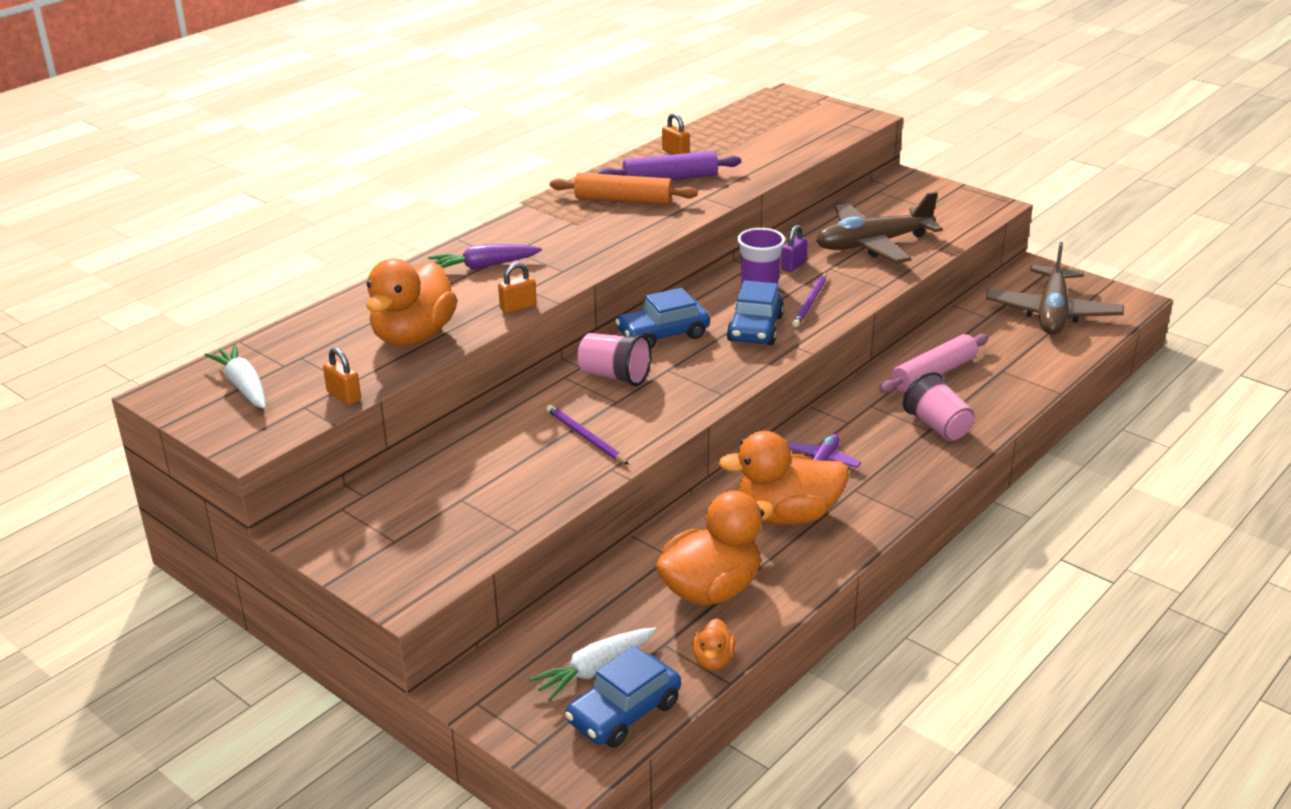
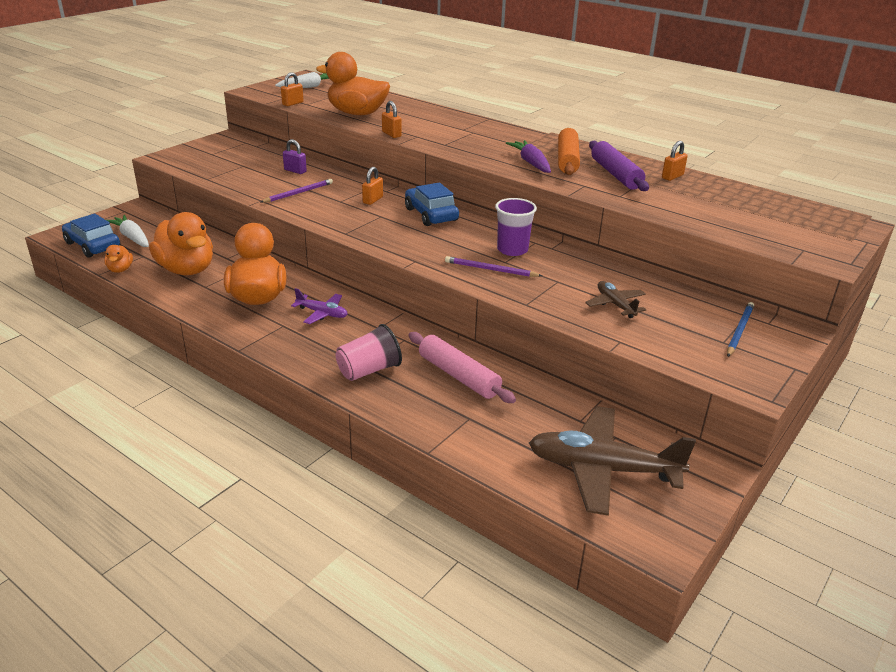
camera: 85 degrees right, 0 degrees up
purple carrot [428,244,542,270] -> purple carrot moved to [506,140,551,173]
pink cup [577,333,651,386] -> orange padlock [362,167,383,205]
orange duck [692,618,736,670] -> orange duck turned 105 degrees counterclockwise [104,245,133,273]
blue car [726,280,784,345] -> none
purple padlock [781,225,808,272] -> purple padlock moved to [283,139,307,174]
brown plane [816,192,943,263] -> brown plane [585,281,646,318], size x0.50
none -> blue pencil [727,302,754,357]

